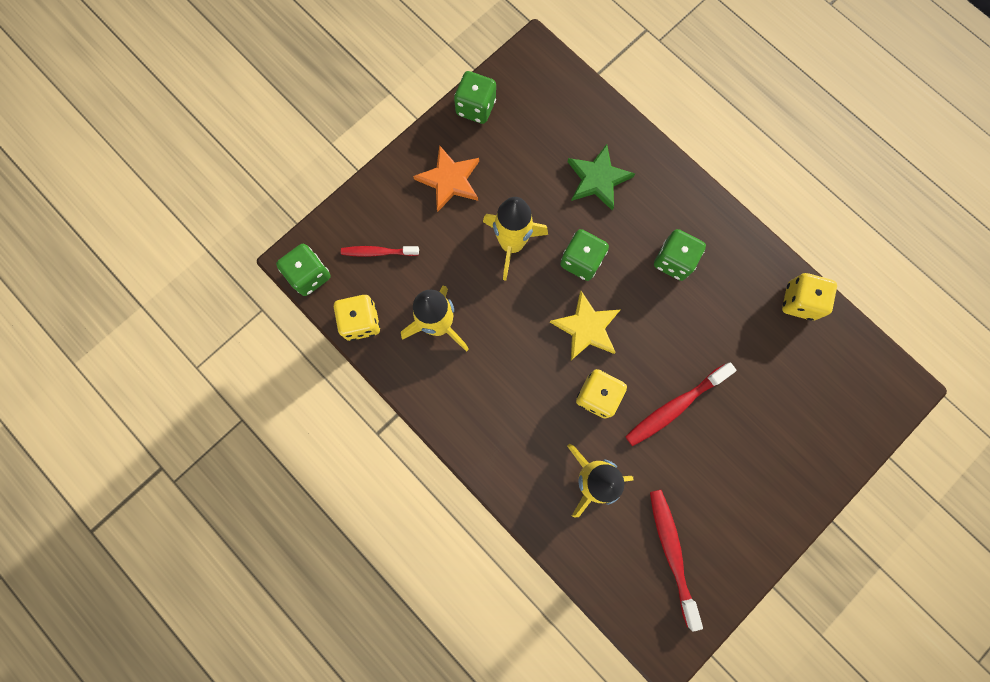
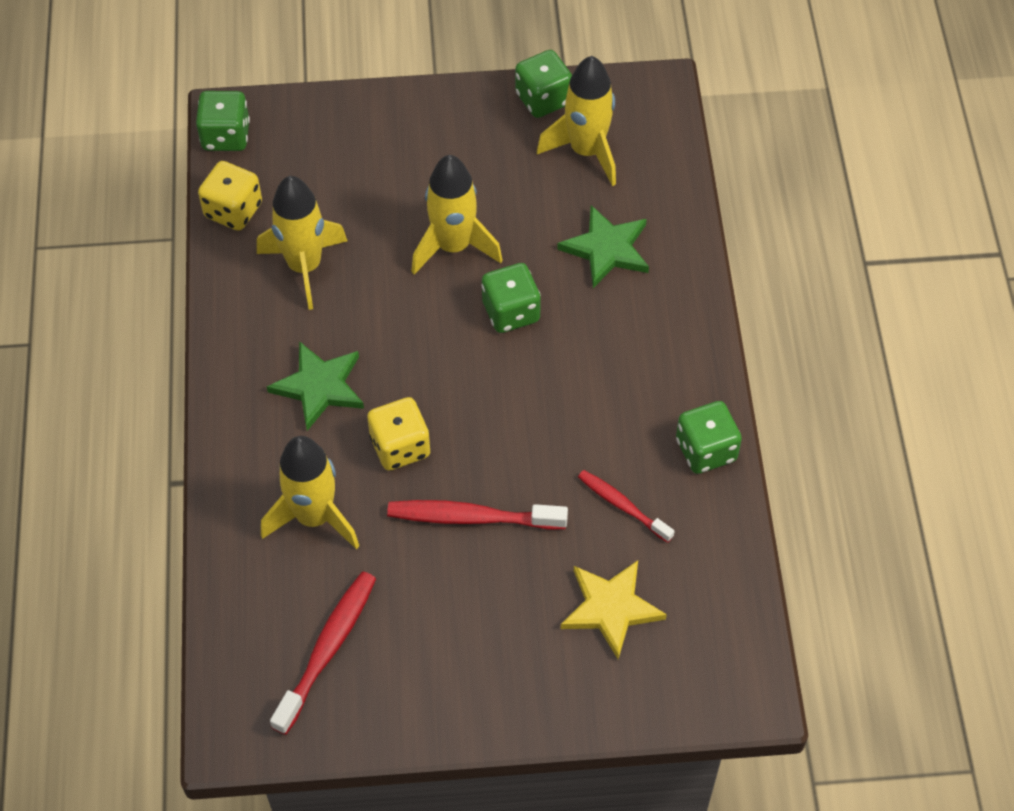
camera: 40 degrees right, 20 degrees down
red toothbrush [341,246,419,257] -> red toothbrush moved to [578,470,675,543]
orange star [413,145,479,212] -> none
yellow star [550,291,620,360] -> yellow star moved to [561,560,667,659]
green dice [654,229,706,281] -> green dice moved to [676,401,742,474]
yellow dice [782,273,837,321] -> none
none -> green star [267,341,364,431]
none -> yellow rocket [537,56,616,186]

